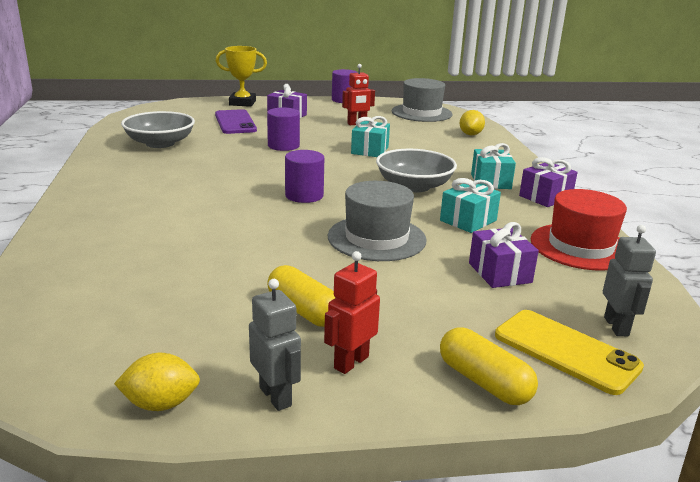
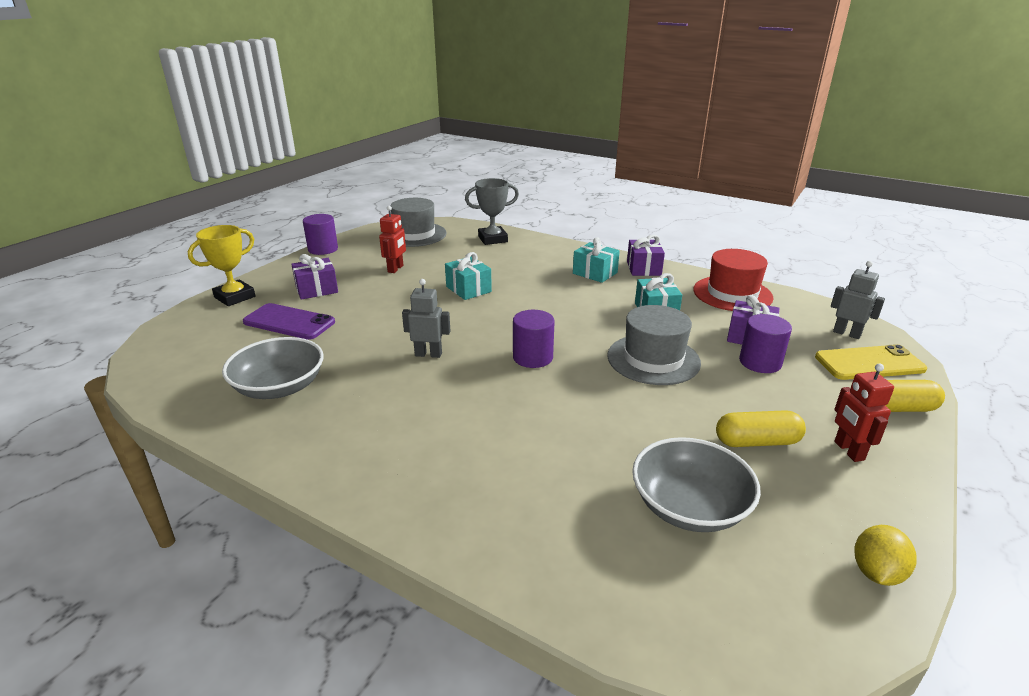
camera: 50 degrees left, 5 degrees up
grey robot [249,279,301,411] -> grey robot moved to [402,279,450,358]
purple cylinder [267,108,300,151] -> purple cylinder moved to [739,314,792,373]
grey bowl [376,149,457,192] -> grey bowl moved to [632,437,761,532]
yellow lemon [459,110,485,135] -> grey trophy [465,178,519,245]

